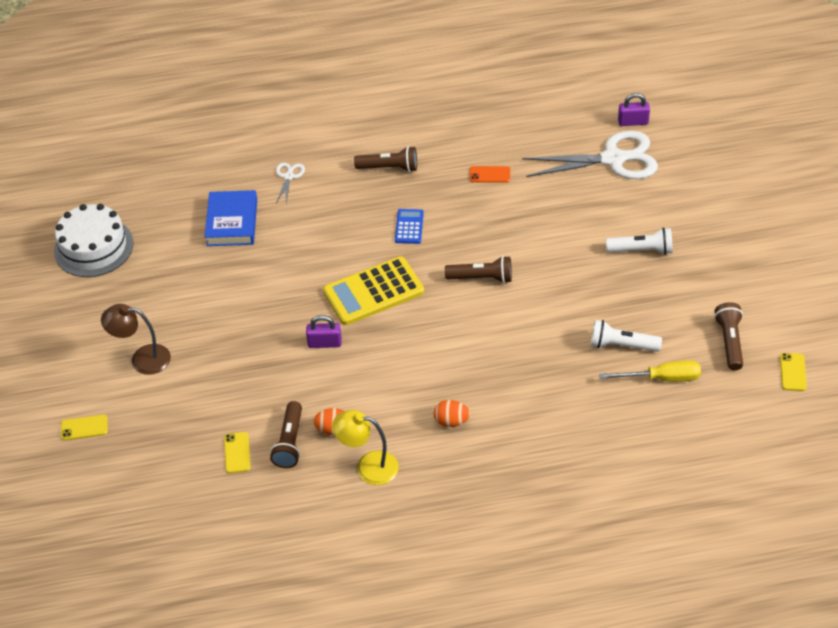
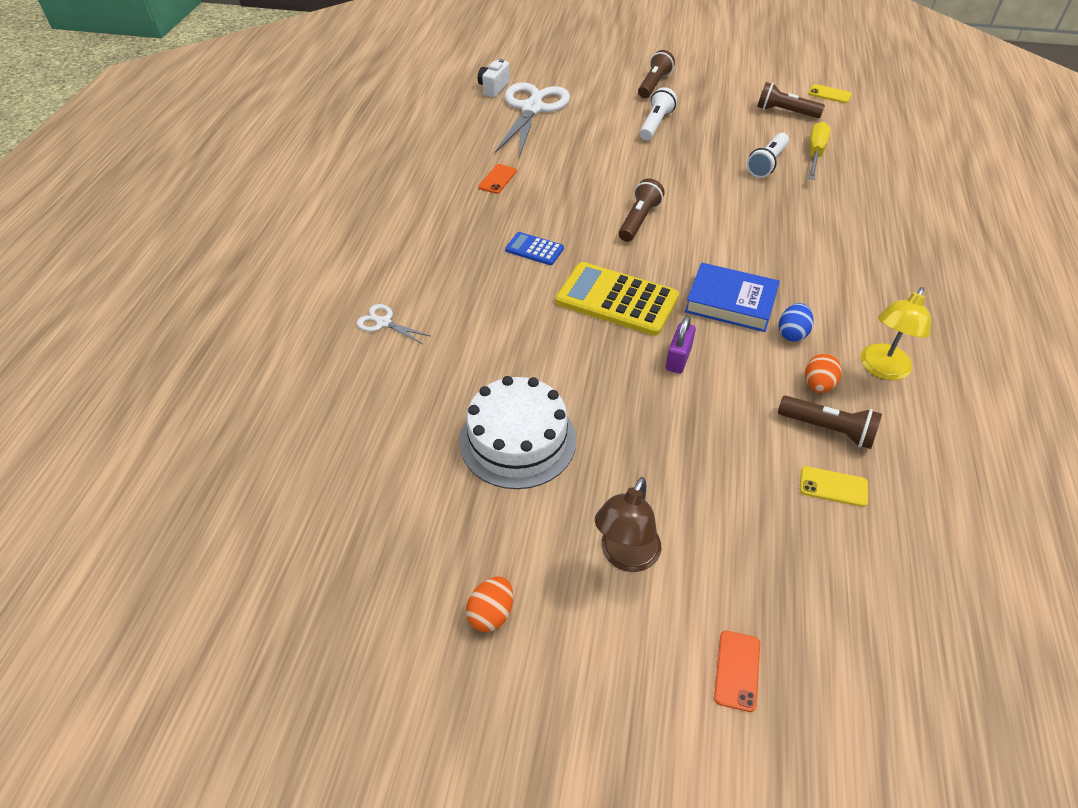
camera: 70 degrees left, 0 degrees up
white cake [54,204,133,277] -> white cake moved to [460,376,576,489]
yellow phone [61,415,108,440] -> orange phone [714,631,760,712]
blue book [205,190,257,246] -> blue book moved to [685,263,780,332]
yellow calculator [323,256,424,325] -> yellow calculator turned 120 degrees clockwise [555,262,679,336]
brown flashlight [354,146,417,172] -> brown flashlight moved to [638,50,675,98]
orange egg [434,400,470,427] -> orange egg moved to [466,577,513,632]
purple padlock [618,93,650,126] -> white camera [478,59,510,97]
none -> blue egg [779,303,814,341]

